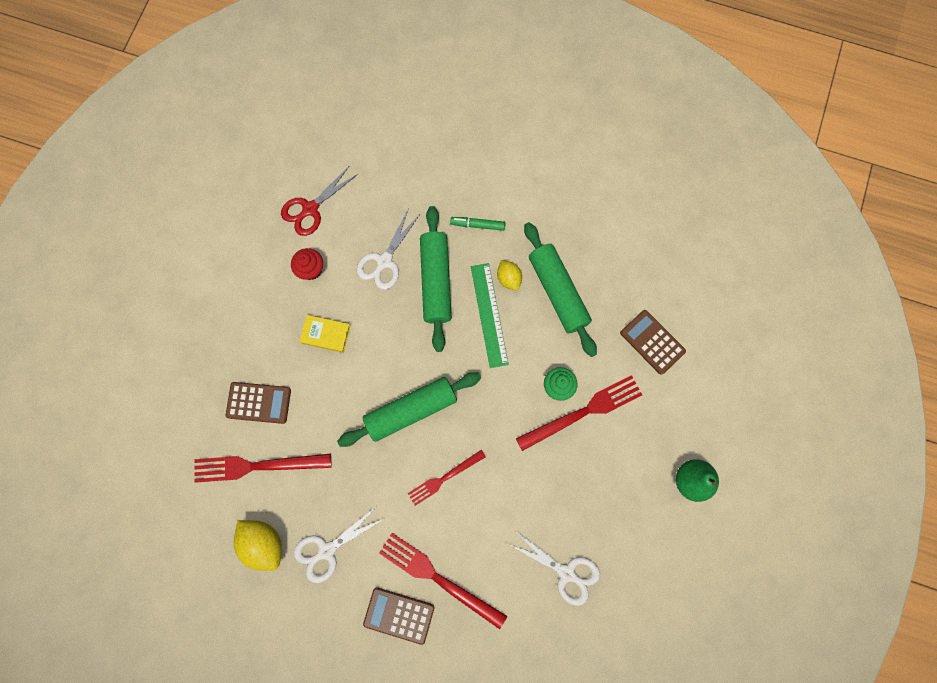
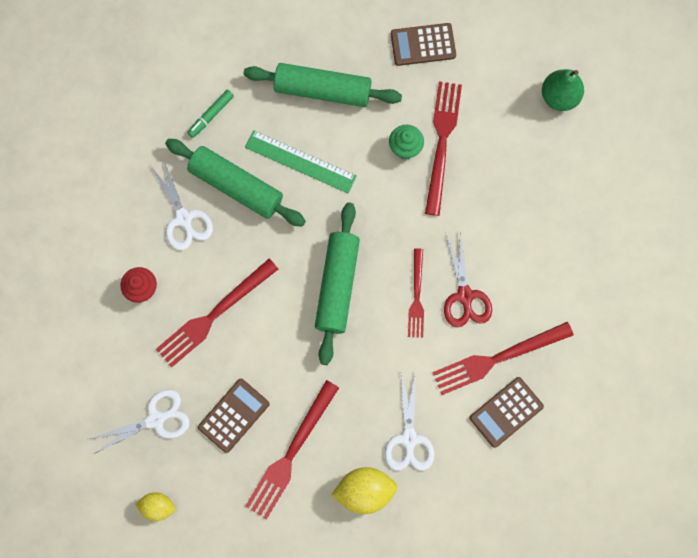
camera: 55 degrees left, 0 degrees up
red scissors [281,167,358,236] -> red scissors moved to [444,231,492,327]
yellow book [299,315,351,353] -> red fork [156,259,278,368]
yellow lemon [497,260,522,290] -> yellow lemon moved to [135,492,175,521]
white scissors [509,533,600,606] -> white scissors moved to [90,389,190,454]

